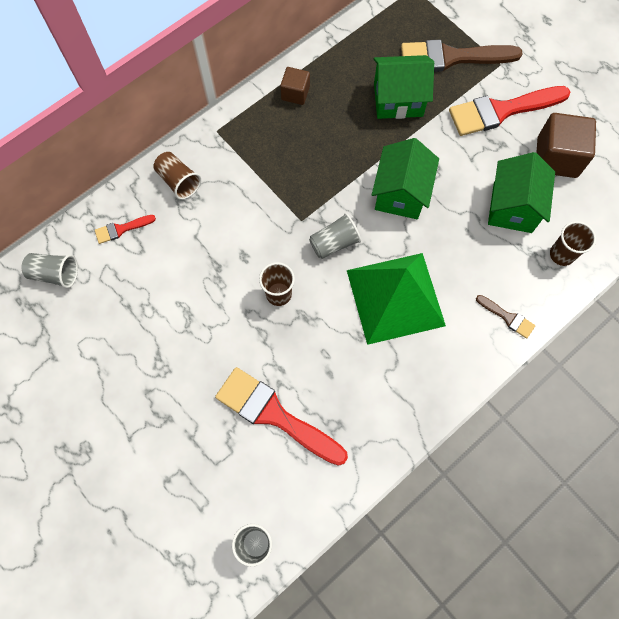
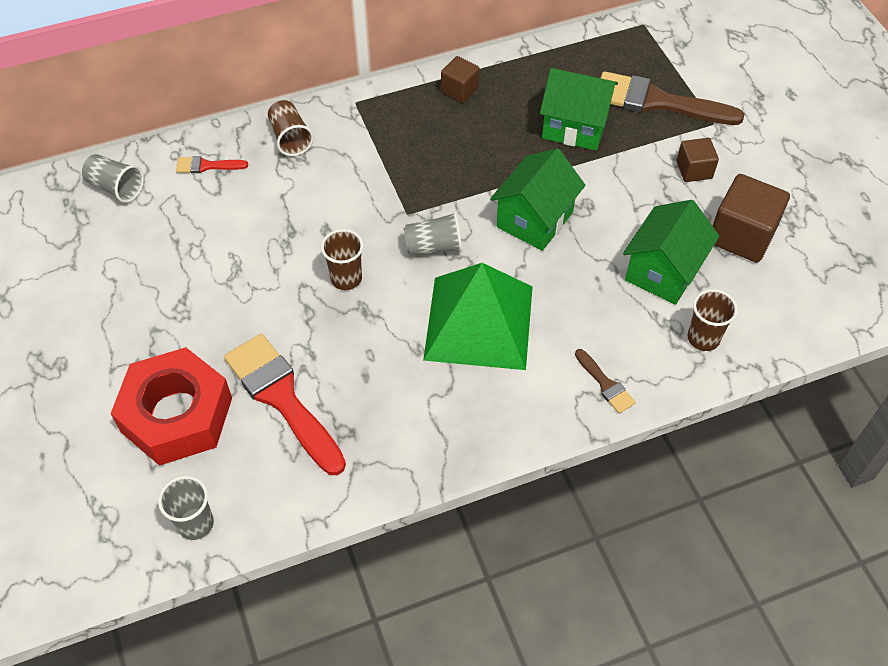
camera: 20 degrees right, 15 degrees down
red brush [449,86,570,136] -> brown cube [677,138,719,182]
none -> red nut [111,347,232,466]

